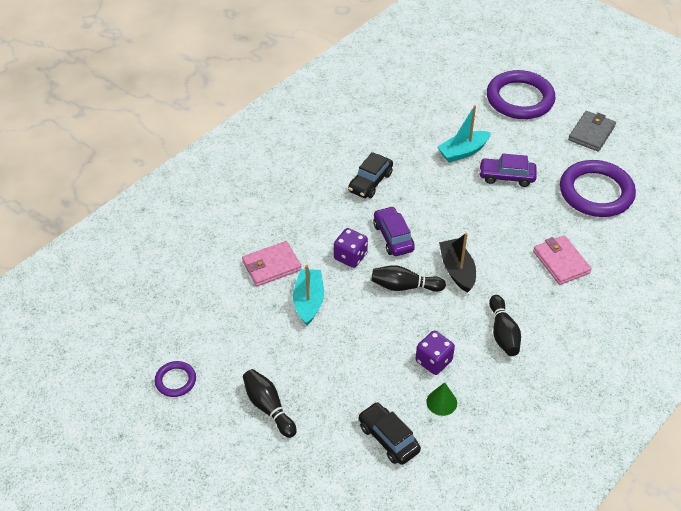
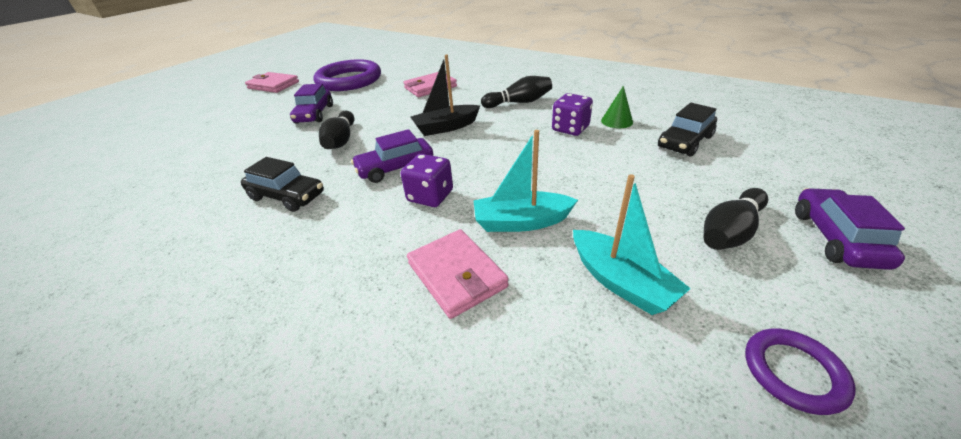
camera: 95 degrees left, 10 degrees down
black bowling pin [371,265,446,292] -> black bowling pin moved to [319,111,355,149]
turquoise boat [437,105,491,163] -> turquoise boat moved to [573,174,691,315]
purple ring [487,70,556,119] -> none
grey wallet [568,111,616,152] -> pink wallet [245,72,299,93]
none -> purple car [795,188,905,270]

